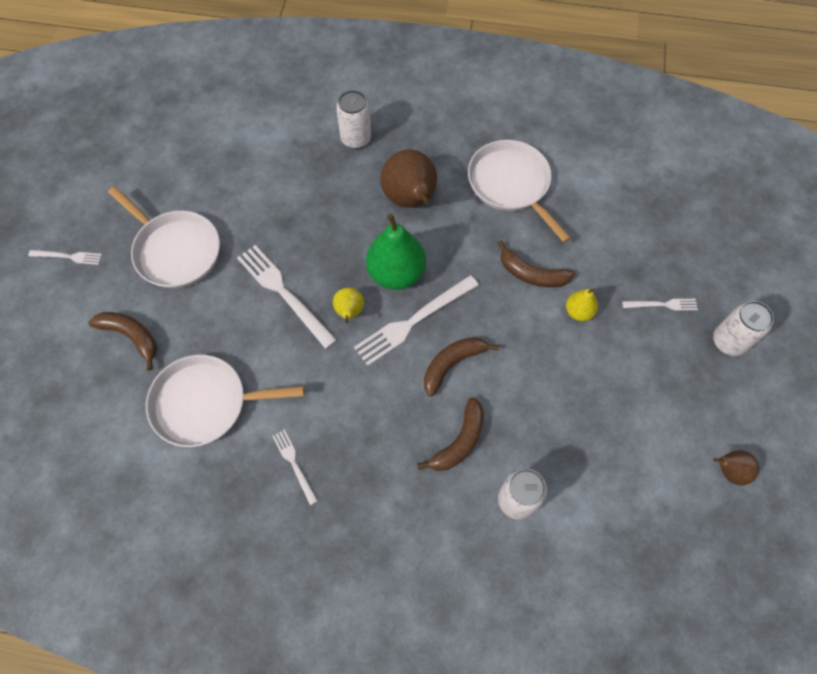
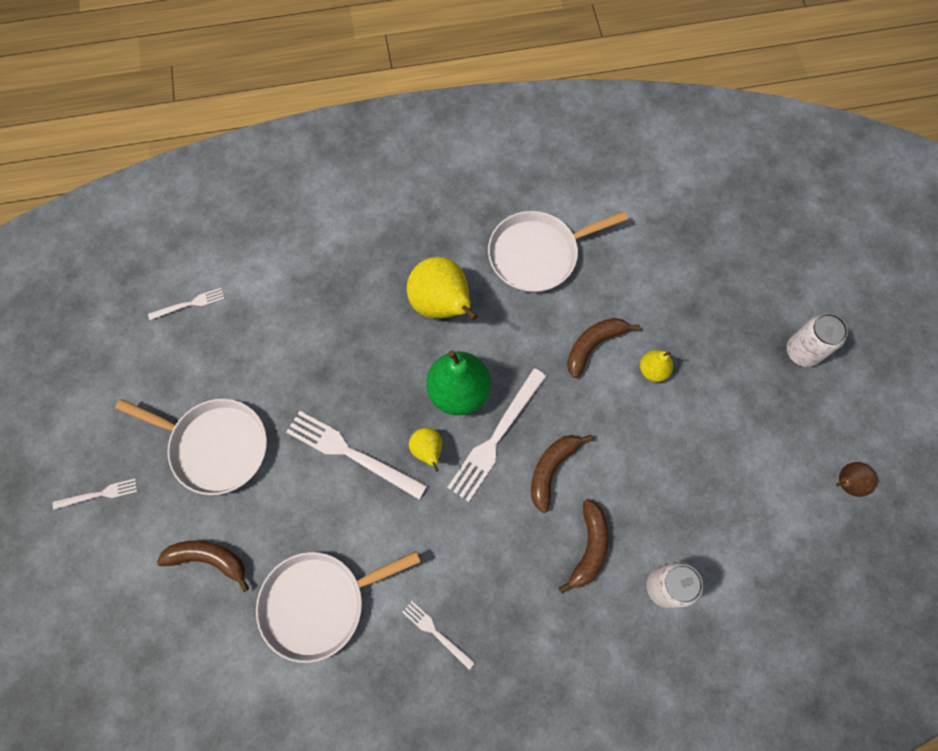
camera: 20 degrees left, 5 degrees up
white can [336,90,372,149] -> none
brown pear [380,150,437,208] -> yellow pear [407,257,478,320]
white pan [468,140,571,243] -> white pan turned 60 degrees counterclockwise [488,211,628,293]
brown banana [497,240,575,287] -> brown banana turned 135 degrees clockwise [567,318,640,378]
white fork [622,299,698,311] -> white fork moved to [148,288,225,320]

